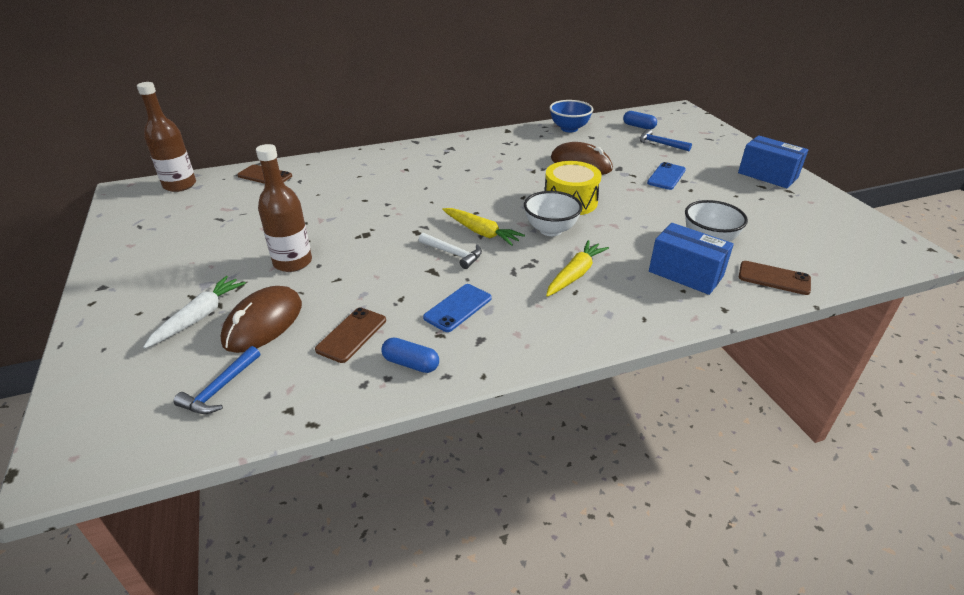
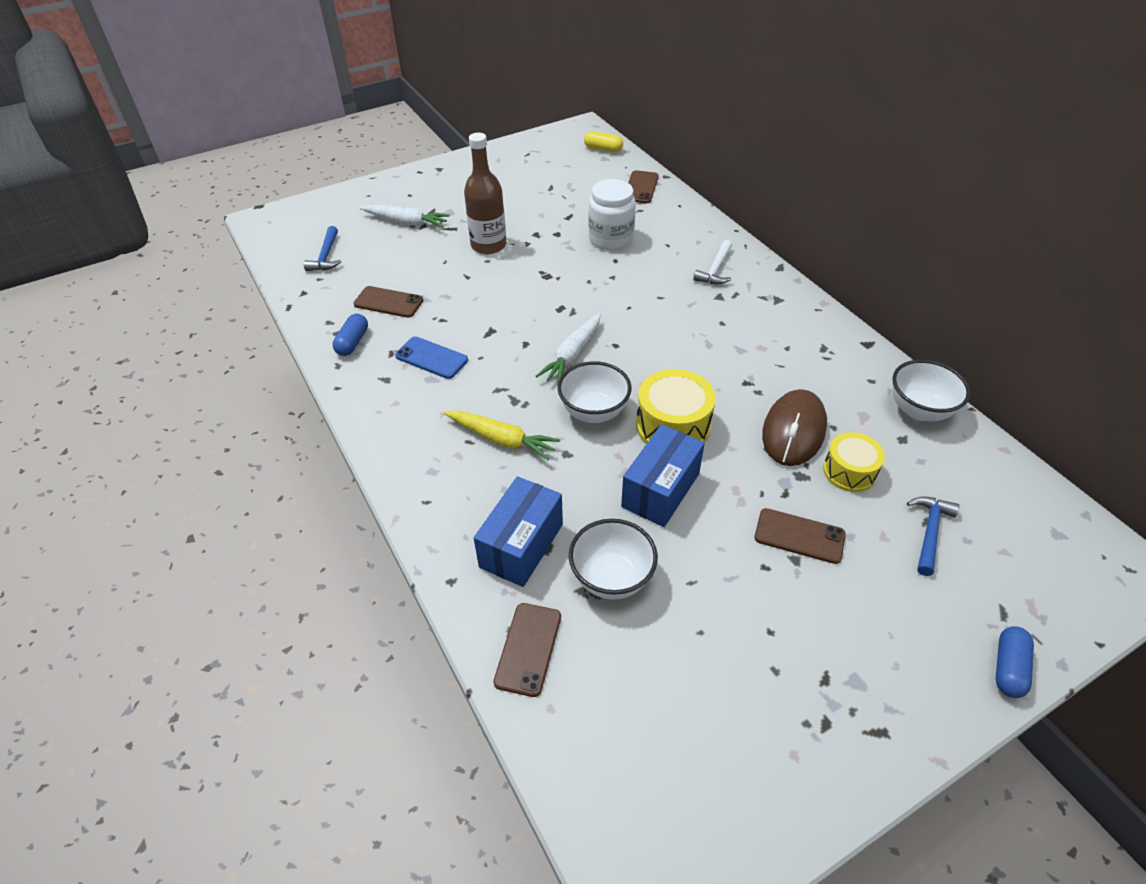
camera: 80 degrees right, 10 degrees up
brown bottle [137,82,196,192] -> yellow capsule [584,131,623,152]
blue hammer [174,346,260,414] -> blue hammer turned 105 degrees counterclockwise [304,226,341,271]
brown mouse [221,286,302,353] -> none
white hammer [419,233,482,269] -> white hammer moved to [693,240,732,284]
yellow carrot [442,208,525,246] -> white carrot [536,313,601,385]
blue bowl [549,100,593,132] -> white bowl [892,360,970,421]
blue capsule [623,111,657,129] -> blue capsule moved to [996,626,1034,698]
blue phone [647,162,686,190] -> brown phone [754,508,846,564]
blue box [738,135,809,188] -> blue box moved to [621,424,705,527]
none -> white jar [588,179,636,250]
none -> yellow drum [823,432,885,492]

